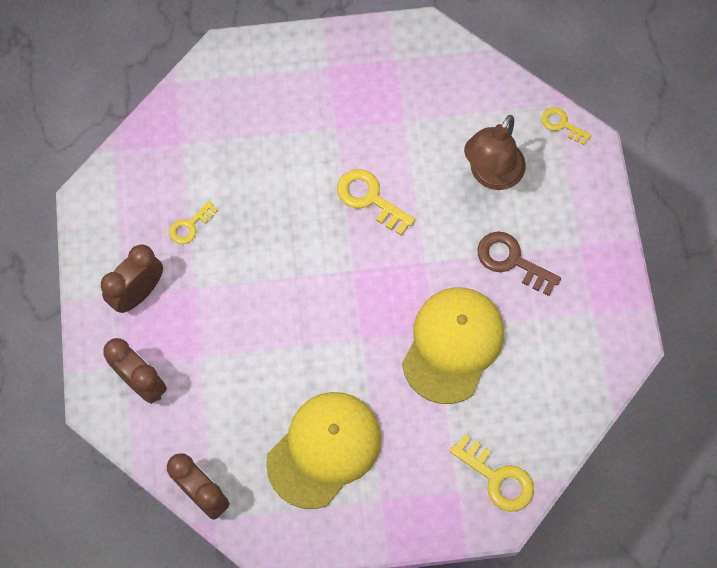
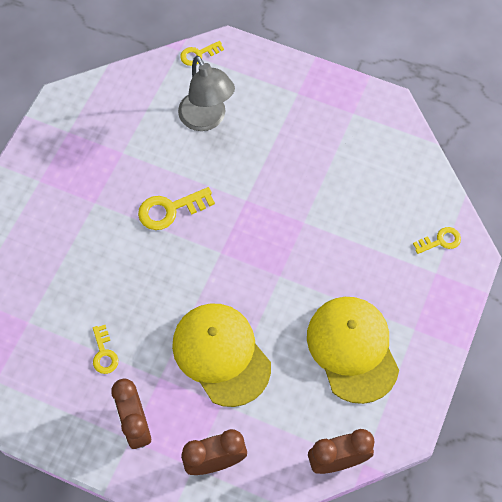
camera: 60 degrees left, 5 degrees down
yellow cap [402,287,504,404] -> yellow cap moved to [172,303,271,407]
yellow key [450,434,534,512] -> yellow key [413,227,461,254], size x0.63
brown lamp [464,115,526,190] -> grey lamp [178,55,235,131]
brown key [477,231,561,296] -> none

